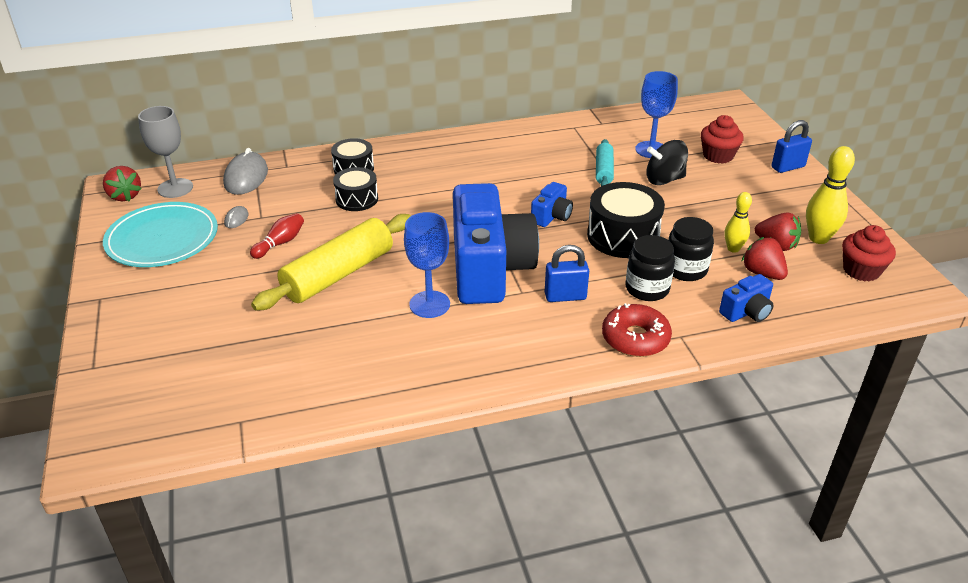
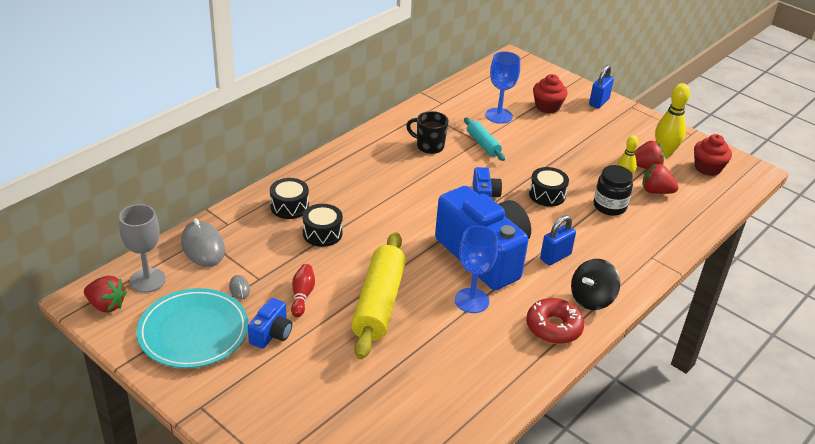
camera: 35 degrees left, 0 degrees up
black drum [587,182,665,258] -> black drum [529,167,569,207], size x0.63
red donut [602,303,672,357] -> red donut moved to [526,298,584,344]
black jar [626,235,675,301] -> none
black spinning top [646,140,688,185] -> black spinning top moved to [571,259,620,310]
blue camera [719,274,774,322] -> blue camera moved to [248,298,292,349]
none -> black mug [406,111,448,154]

